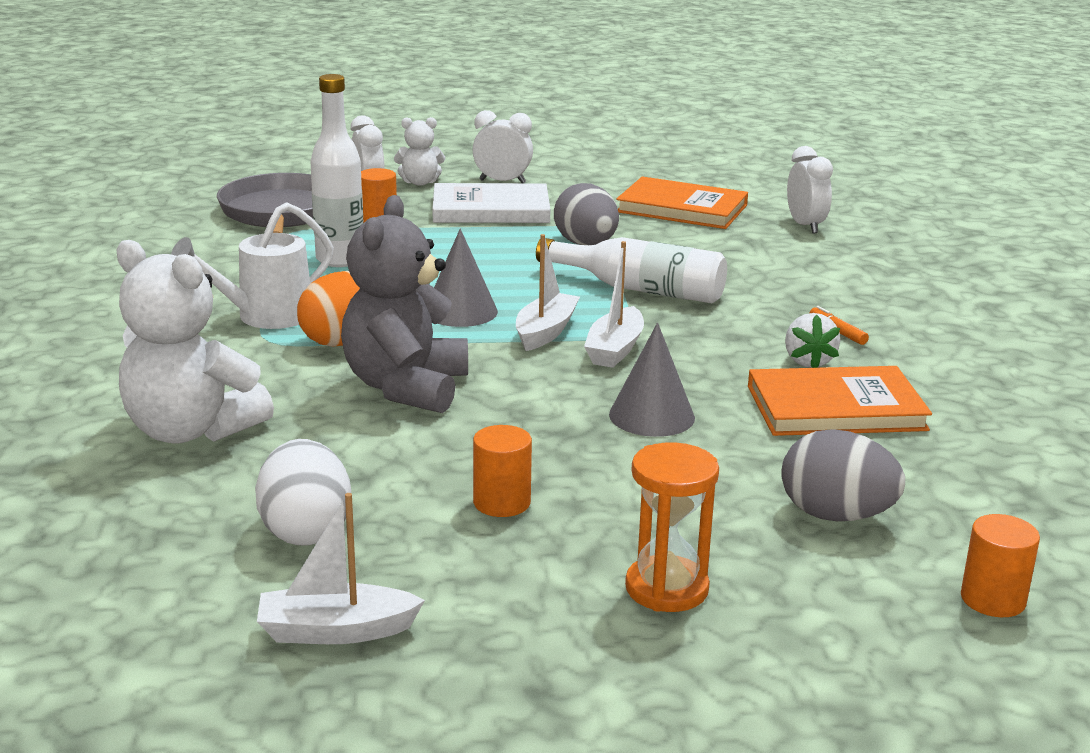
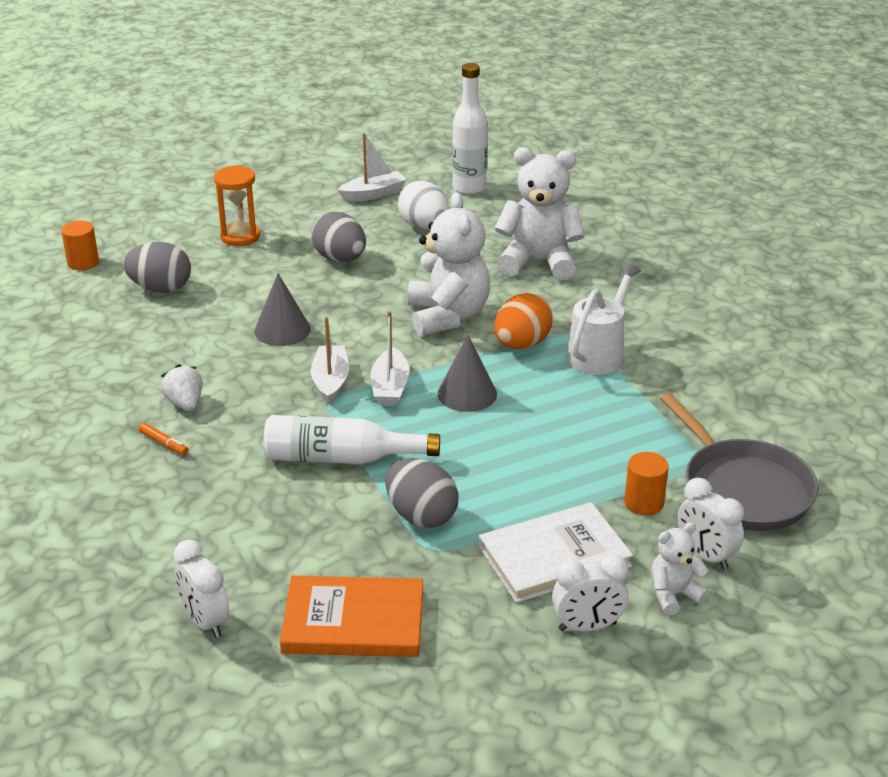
camera: 160 degrees right, 10 degrees up
white bottle [310,74,363,267] -> white bottle moved to [452,63,488,195]
grey teddy bear [341,195,468,413] -> white teddy bear [407,192,490,336]
orange cylinder [473,425,532,517] -> grey egg [311,212,366,262]
orange book [748,366,932,436] -> none

